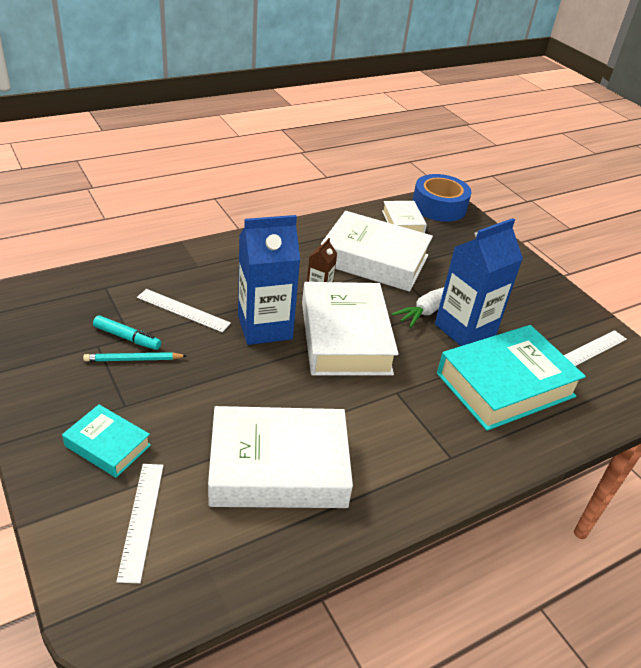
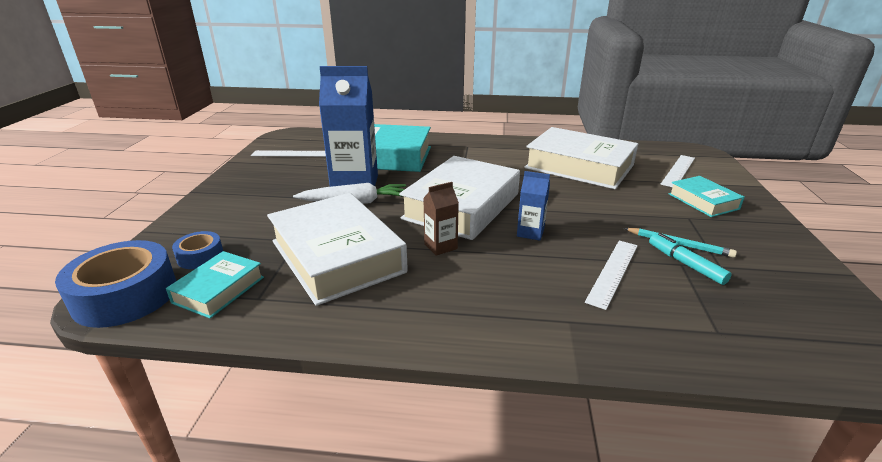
camera: 140 degrees left, 10 degrees down
white ruler [137,289,231,332] -> white ruler turned 60 degrees clockwise [585,240,638,310]
blue carton [238,215,300,345] -> blue carton [517,171,550,241], size x0.48
white book [382,201,427,233] -> turquoise book [166,251,264,318]
none -> blue tape [172,231,223,269]

